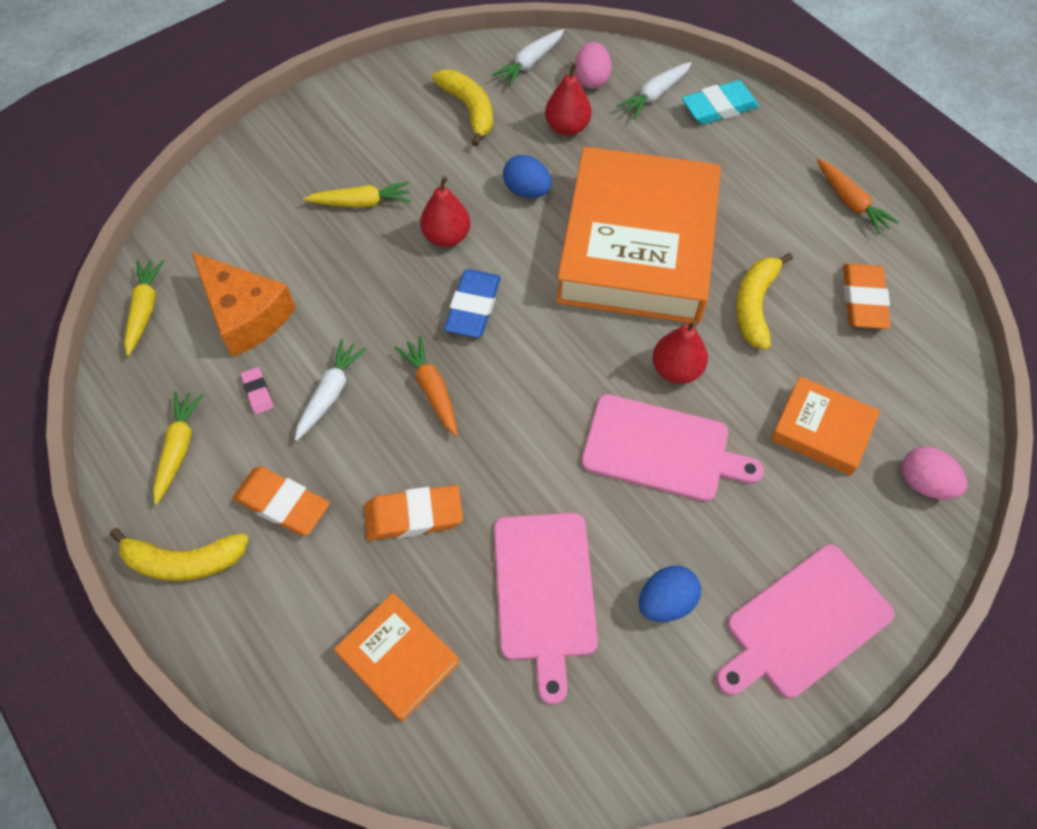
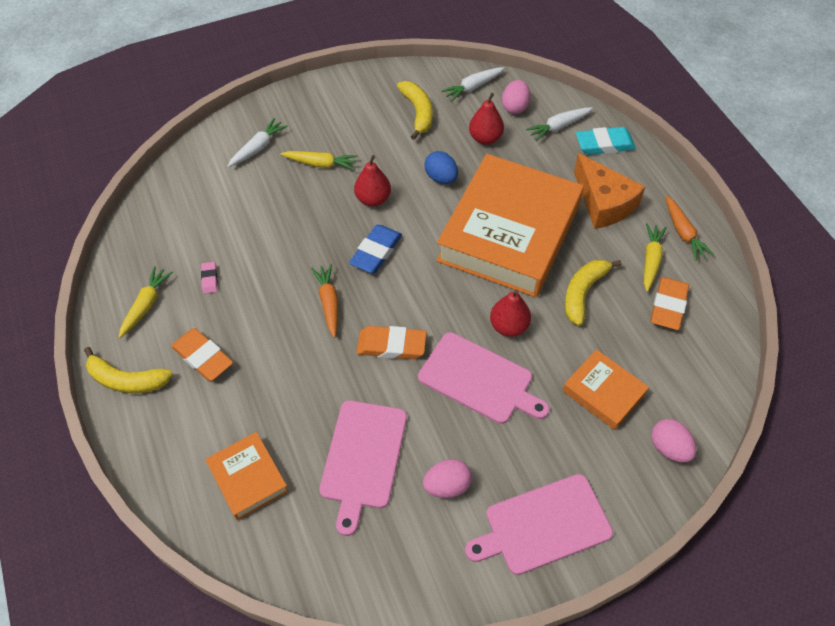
camera: 15 degrees right, 5 degrees down
yellow carrot [124,260,164,356] -> yellow carrot moved to [644,223,667,292]
orange cheese [191,252,296,357] -> orange cheese moved to [574,153,645,229]
white carrot [295,339,367,441] -> white carrot moved to [228,118,288,167]
orange eraser [364,485,463,541] -> orange eraser moved to [356,326,427,359]
blue egg [639,566,701,622] -> pink egg [423,459,472,498]

